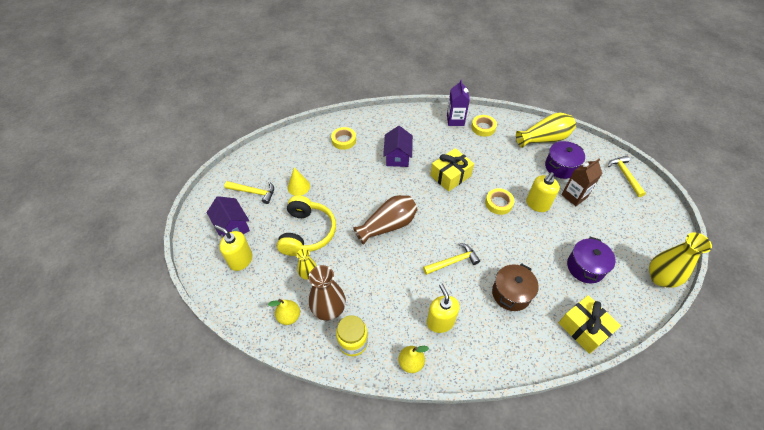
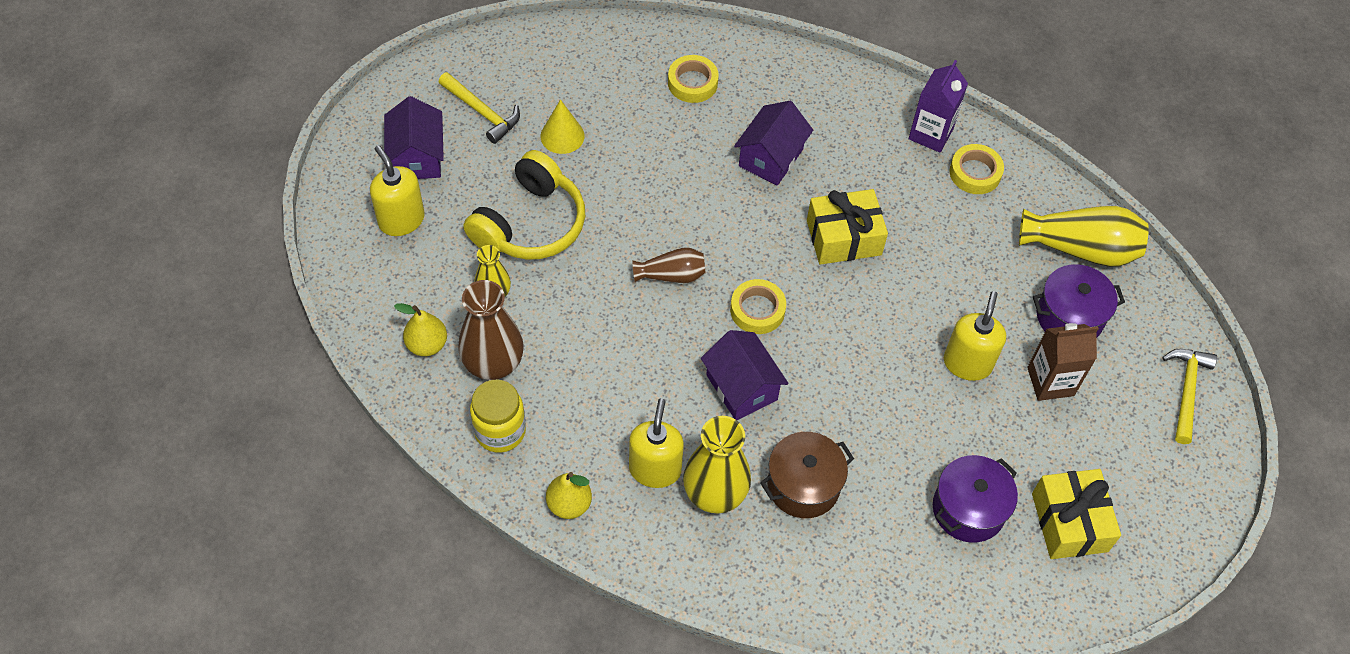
camera: 25 degrees right, 5 degrees up
brown vase [353,195,418,245] -> brown vase [632,247,706,283], size x0.58
yellow hammer [423,243,480,275] -> purple house [701,330,789,420]
yellow tape [485,188,514,215] -> yellow tape moved to [730,279,786,334]
yellow soap dispenser [526,172,560,212] -> yellow soap dispenser turned 135 degrees clockwise [944,291,1006,381]
yellow gift [558,295,621,354] -> yellow gift moved to [1032,469,1121,559]
yellow vase [649,232,712,288] -> yellow vase moved to [683,416,751,513]

